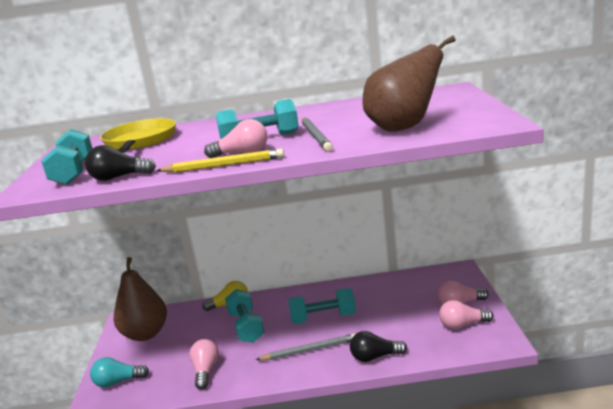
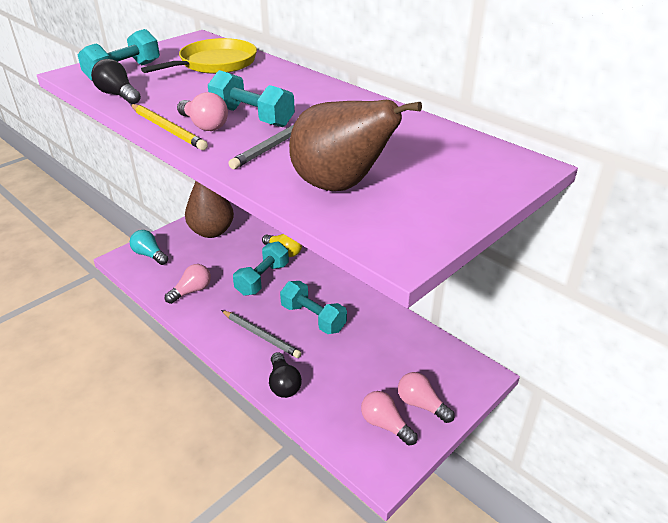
camera: 45 degrees right, 15 degrees up
black light bulb [350,331,407,362] -> black light bulb turned 150 degrees counterclockwise [269,352,302,398]

